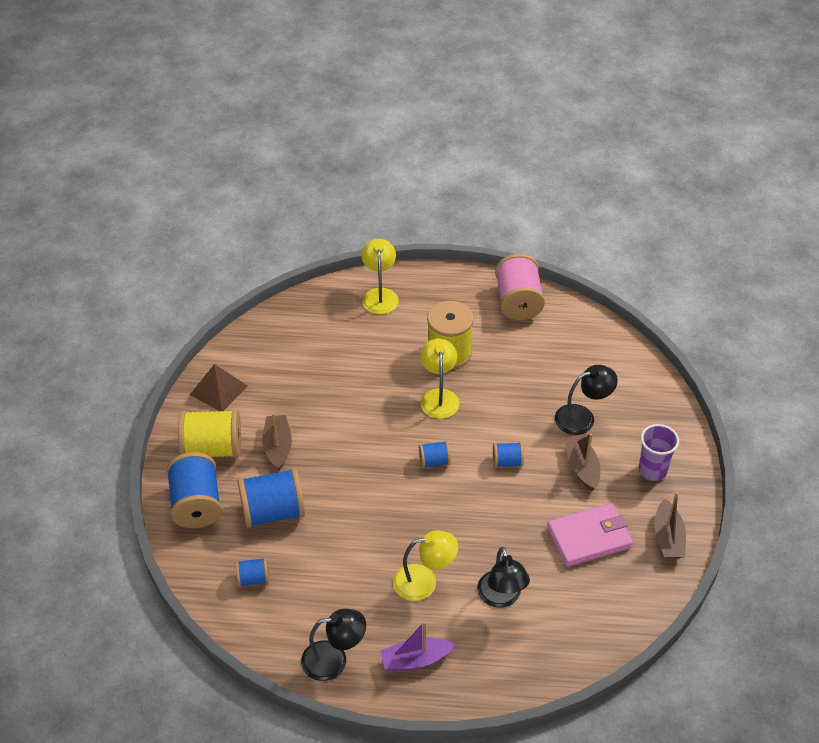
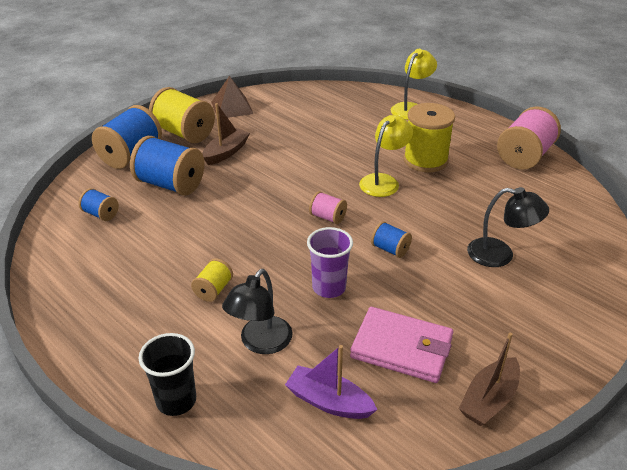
camera: 40 degrees right, 10 degrees down
black lamp [301,609,366,681] -> none
purple boat [380,621,456,672] -> purple boat moved to [285,345,378,419]
yellow lamp [393,530,458,601] -> yellow spool [191,258,233,302]
blue spool [419,441,451,468] -> pink spool [309,191,347,224]
brown boat [565,433,600,491] -> none
purple cup [639,424,679,481] -> purple cup moved to [307,227,353,298]
none -> black cup [139,333,196,416]

